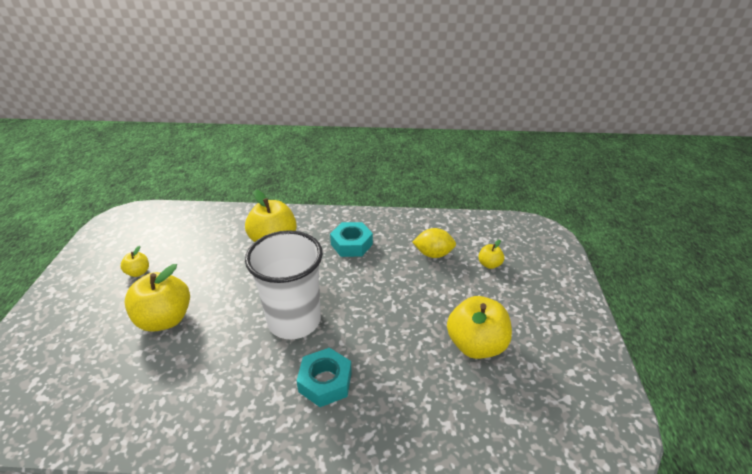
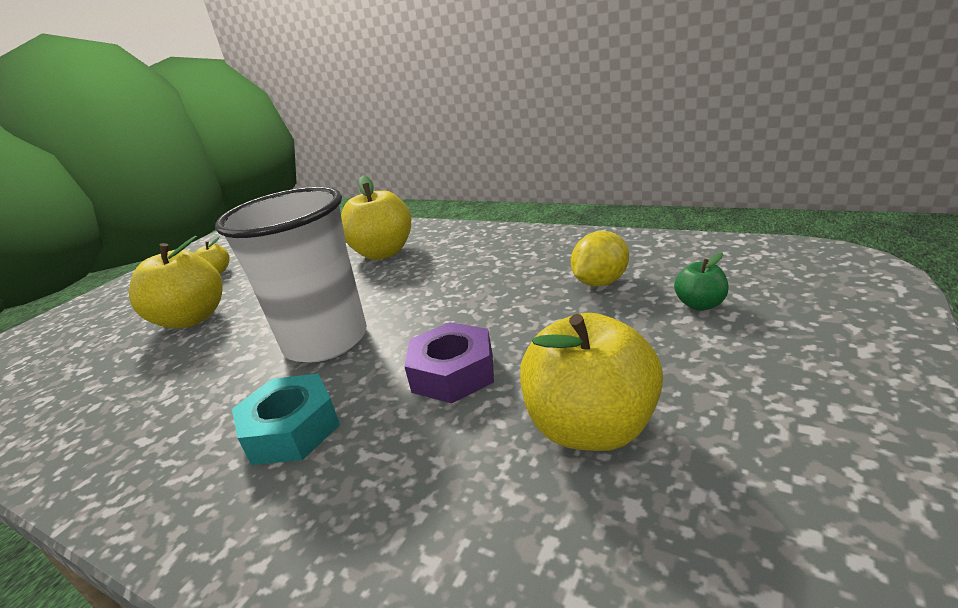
camera: 30 degrees right, 10 degrees down
turquoise nut [330,222,373,257] -> none
yellow lemon [412,228,456,258] -> yellow lemon turned 75 degrees counterclockwise [571,231,629,287]
yellow apple [478,240,504,269] -> green apple [674,253,729,310]
none -> purple nut [404,322,494,403]

